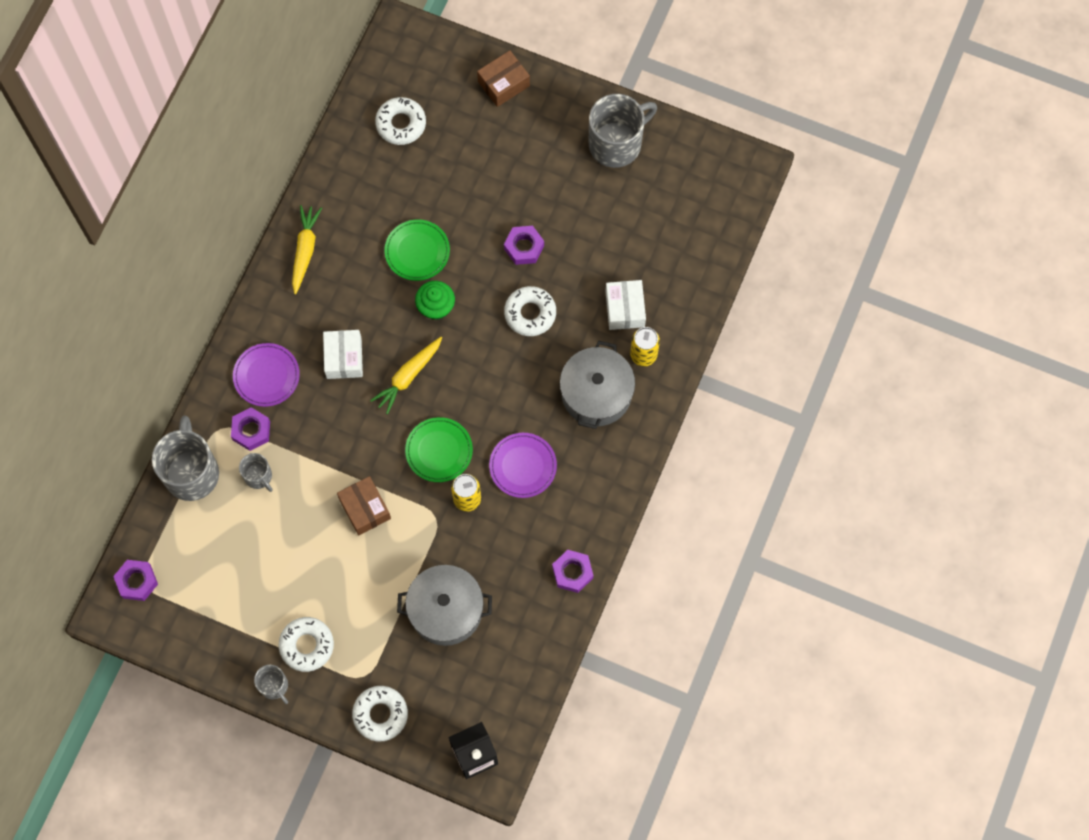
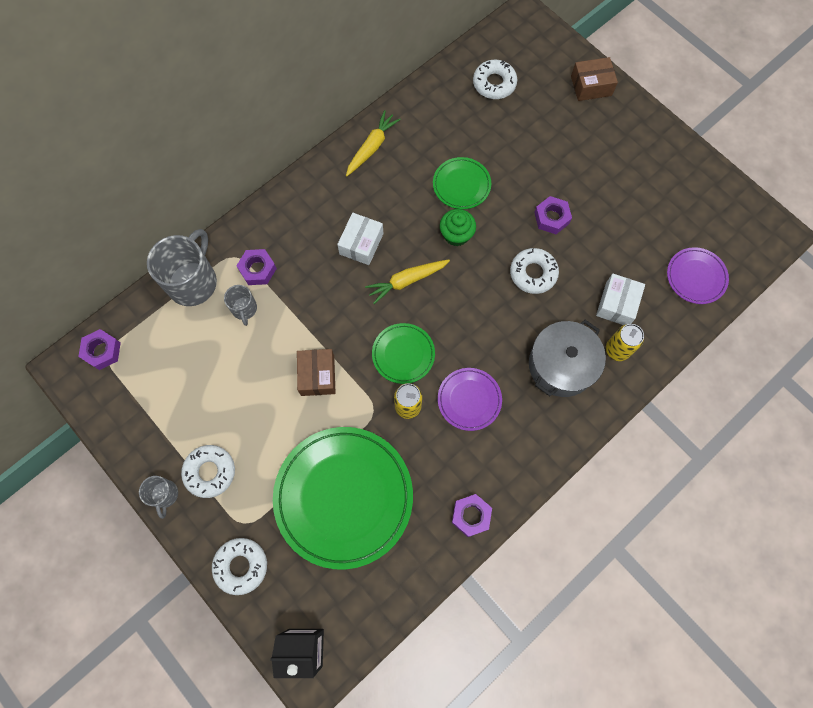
camera: 25 degrees right, 0 degrees up
purple plate [233,343,300,407] -> purple plate moved to [667,247,729,304]
grey pot [397,565,492,646] -> green plate [273,427,413,569]
grey mug [589,94,657,168] -> none

